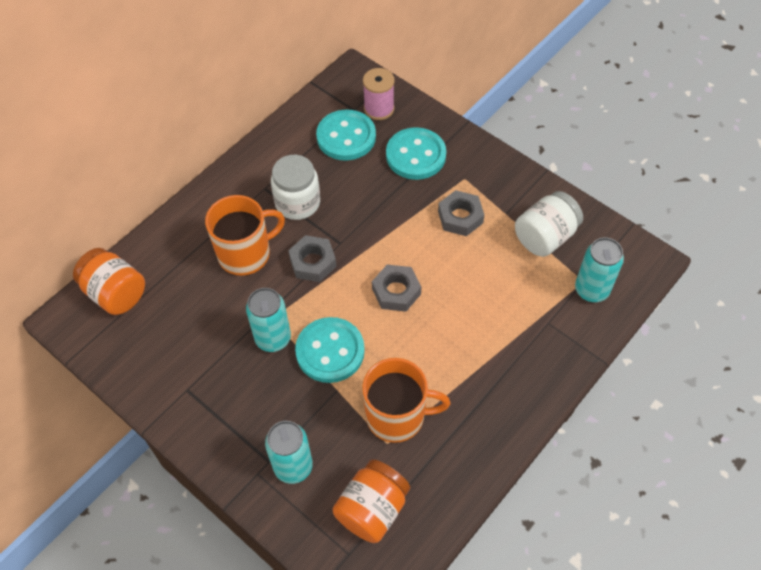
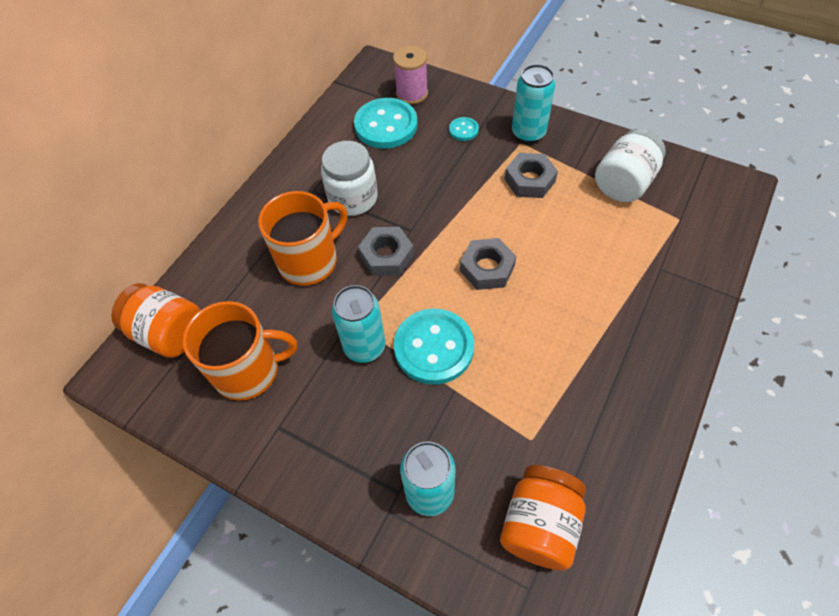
camera: 10 degrees left, 0 degrees up
orange mug [362,358,450,443] -> orange mug moved to [183,301,297,401]
turquoise button [386,127,446,180] -> turquoise button [449,117,479,141], size x0.46
turquoise can [575,238,624,302] -> turquoise can moved to [512,64,555,143]

